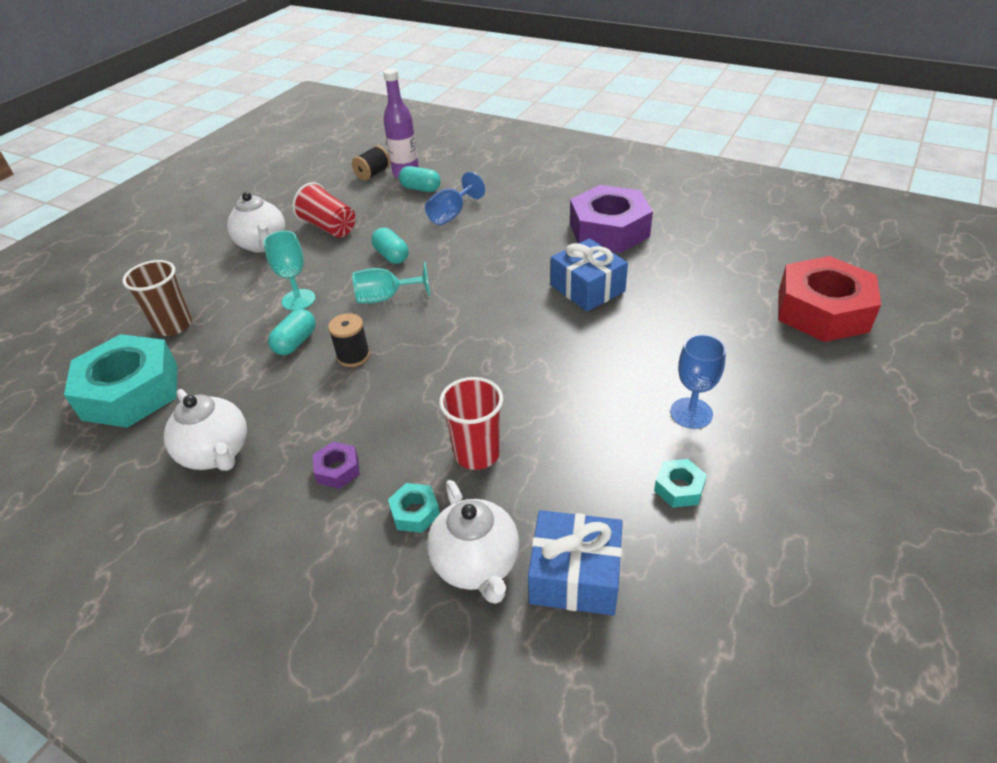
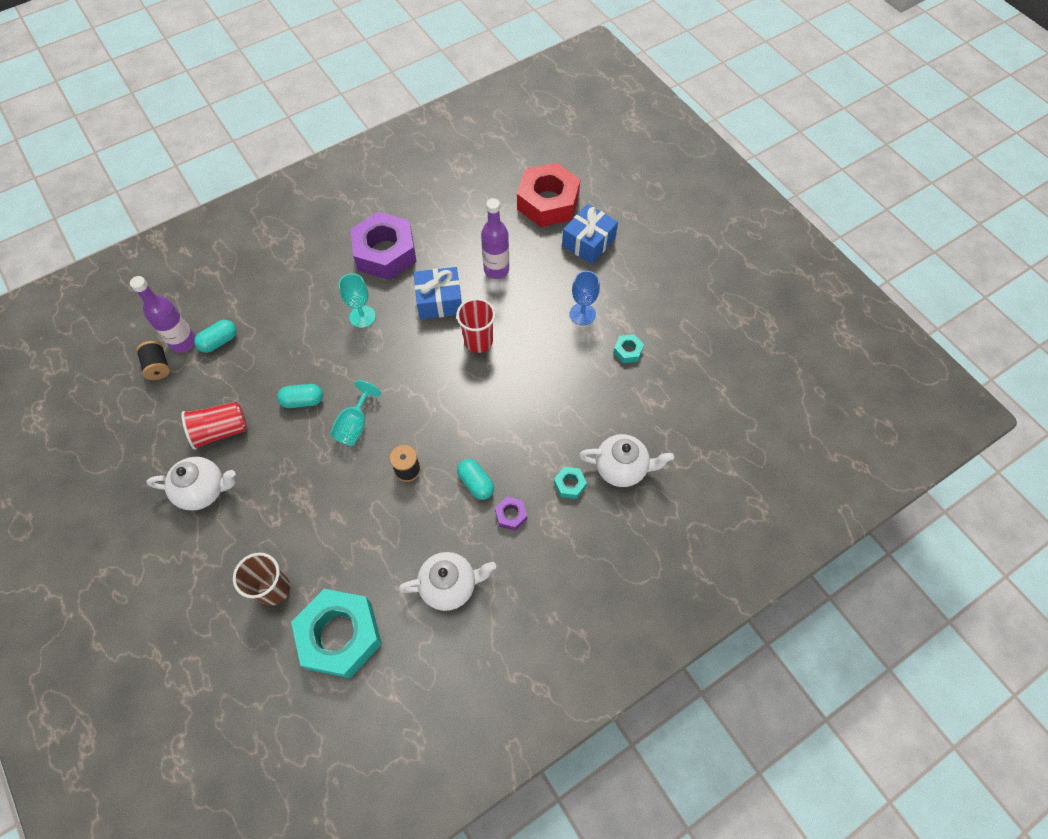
camera: 65 degrees left, 20 degrees up
turquoise goblet [263,231,315,311] -> turquoise goblet moved to [339,273,376,328]
turquoise capsule [268,309,316,355] -> turquoise capsule moved to [457,459,494,500]
blue goblet [425,172,485,225] -> none
red cup [439,377,503,470] -> red cup moved to [456,298,495,353]
blue gift [528,510,623,616] -> blue gift moved to [562,204,618,264]
none -> purple bottle [481,198,509,279]

